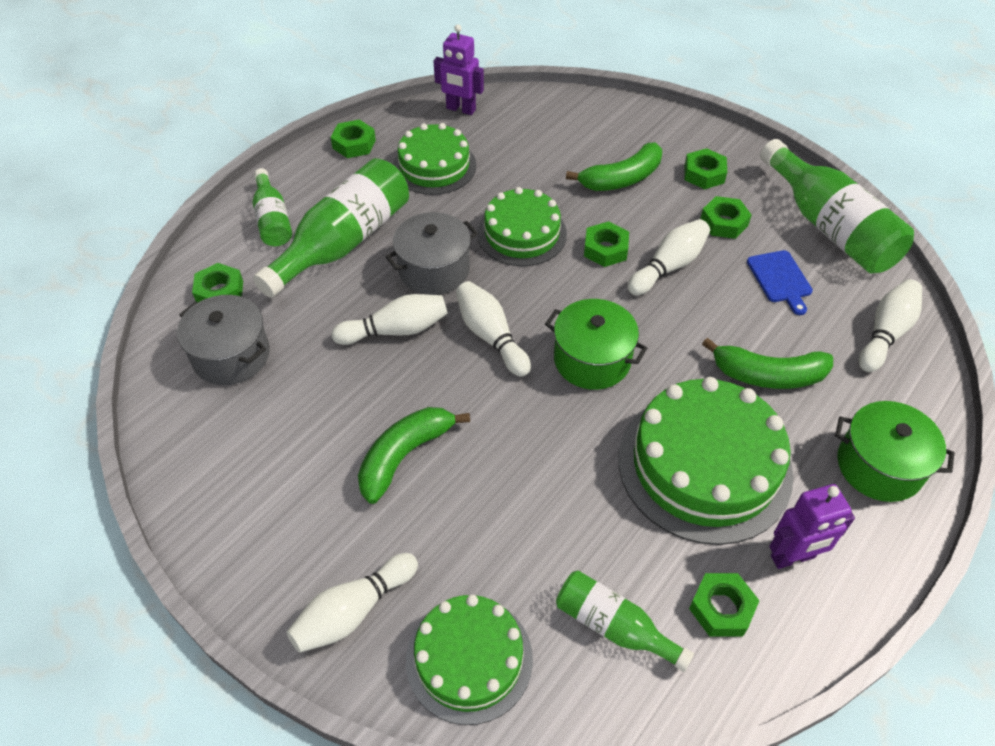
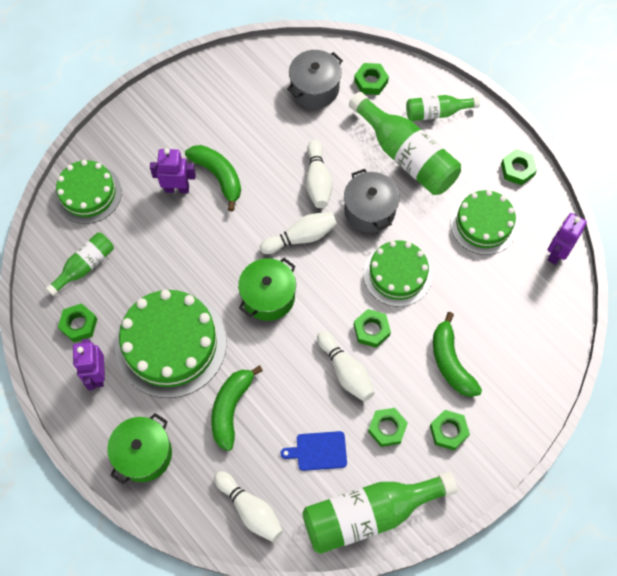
camera: 100 degrees right, 15 degrees up
white bowling pin [287,553,418,653] -> none
none -> purple robot [150,148,196,193]

